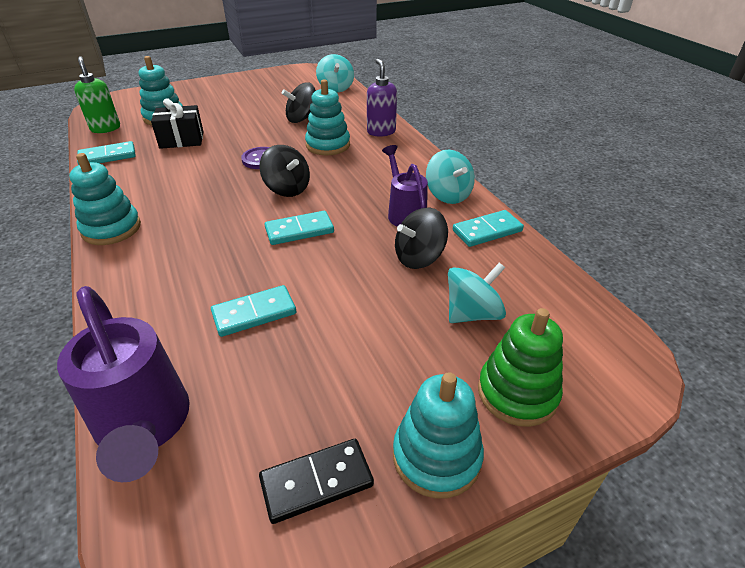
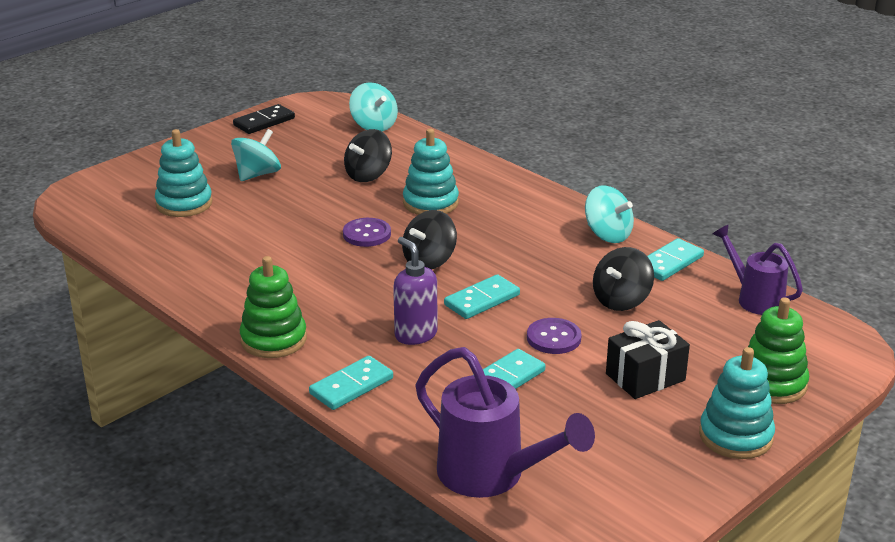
camera: 20 degrees left, 10 degrees down
turquoise stacking toy [69,153,141,245] -> green stacking toy [240,256,307,358]
green soap dispenser [74,56,120,133] -> none
turquoise domino [77,141,136,165] -> turquoise domino moved to [309,356,393,410]
black gift [151,98,204,149] -> black gift moved to [606,320,690,399]
black spinning top [259,145,310,197] -> black spinning top turned 105 degrees clockwise [402,210,457,269]
black domino [259,439,374,524] -> black domino moved to [233,104,295,134]
purple soap dispenser [367,59,397,137] -> purple soap dispenser moved to [393,237,437,345]
purple watering can [382,145,428,227] -> purple watering can moved to [713,224,803,315]
turquoise spinning top [448,263,506,323] -> turquoise spinning top moved to [231,129,281,181]
none -> purple button [527,318,582,354]

